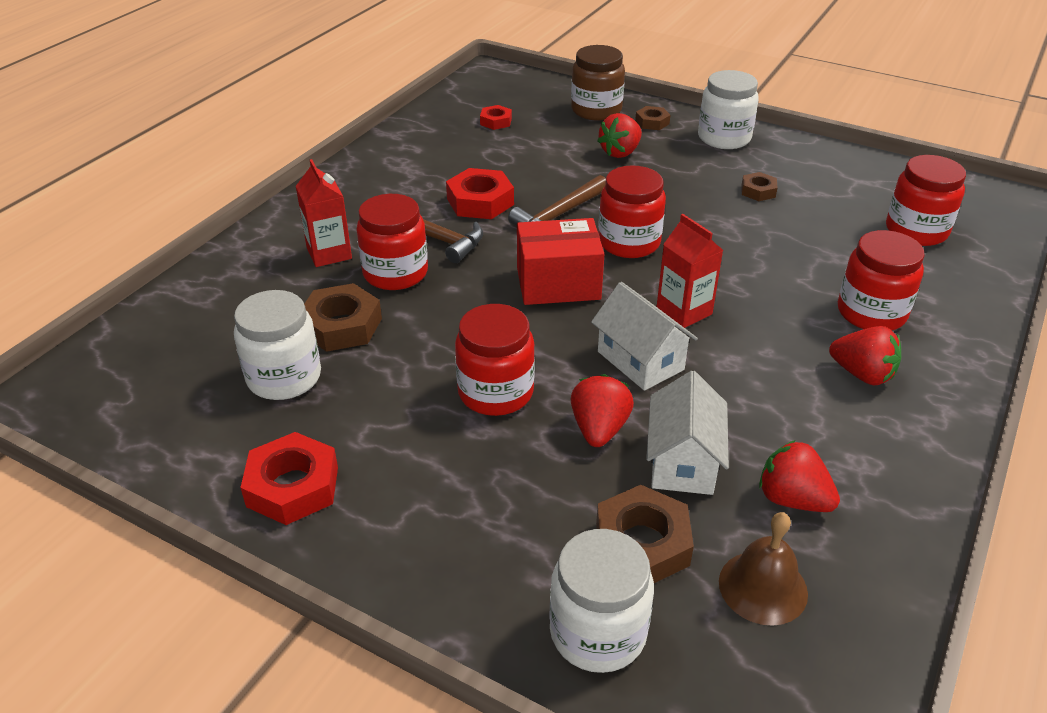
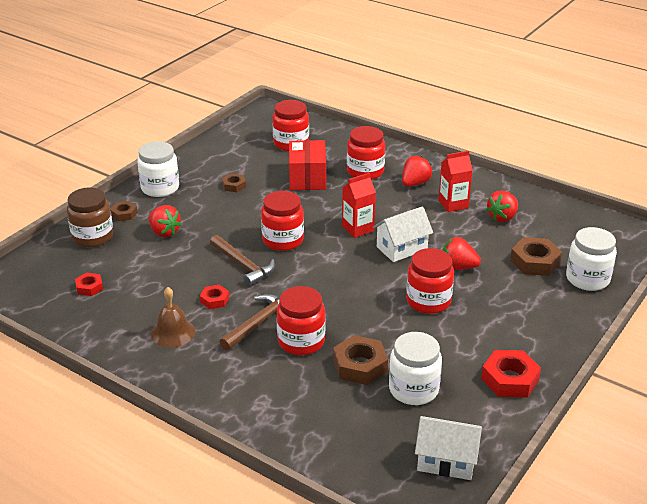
camera: 85 degrees left, 5 degrees down
red carton [296,159,352,267] -> red carton moved to [439,151,473,212]
red nut [446,168,514,219] -> red nut [200,285,229,309], size x0.57
red box [517,218,604,305] -> red box moved to [289,140,326,190]
white house [646,371,729,495] -> white house moved to [415,416,482,480]
brown bell [719,512,808,626] -> brown bell moved to [151,287,195,347]

